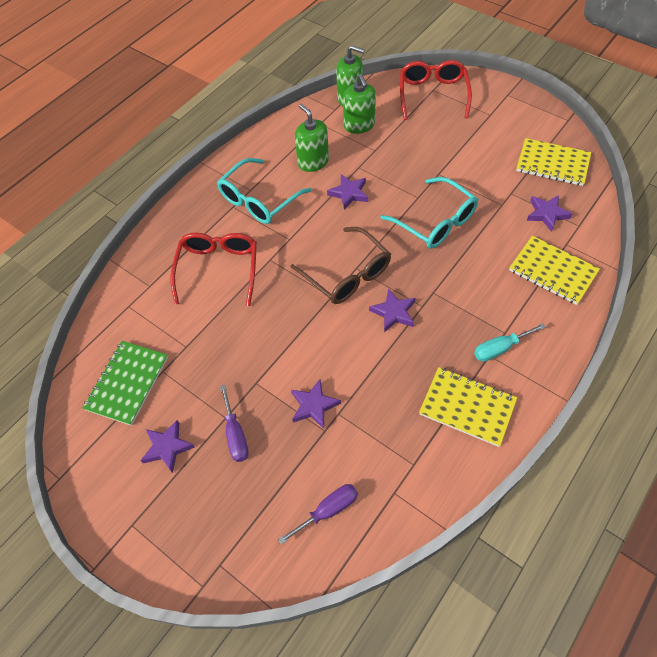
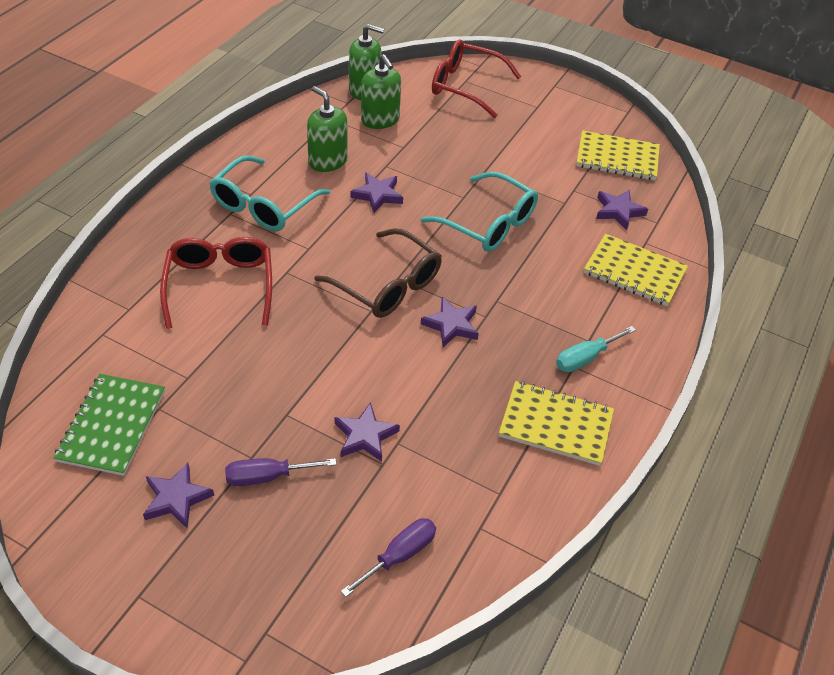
camera: 15 degrees left, 10 degrees down
purple screwdriver [220,385,248,462] -> purple screwdriver turned 105 degrees clockwise [225,458,337,486]
red glasses [400,60,472,120] -> red glasses turned 60 degrees counterclockwise [432,39,521,118]

